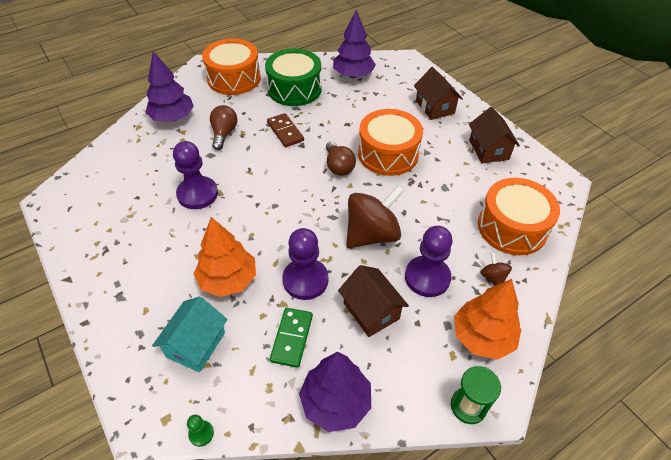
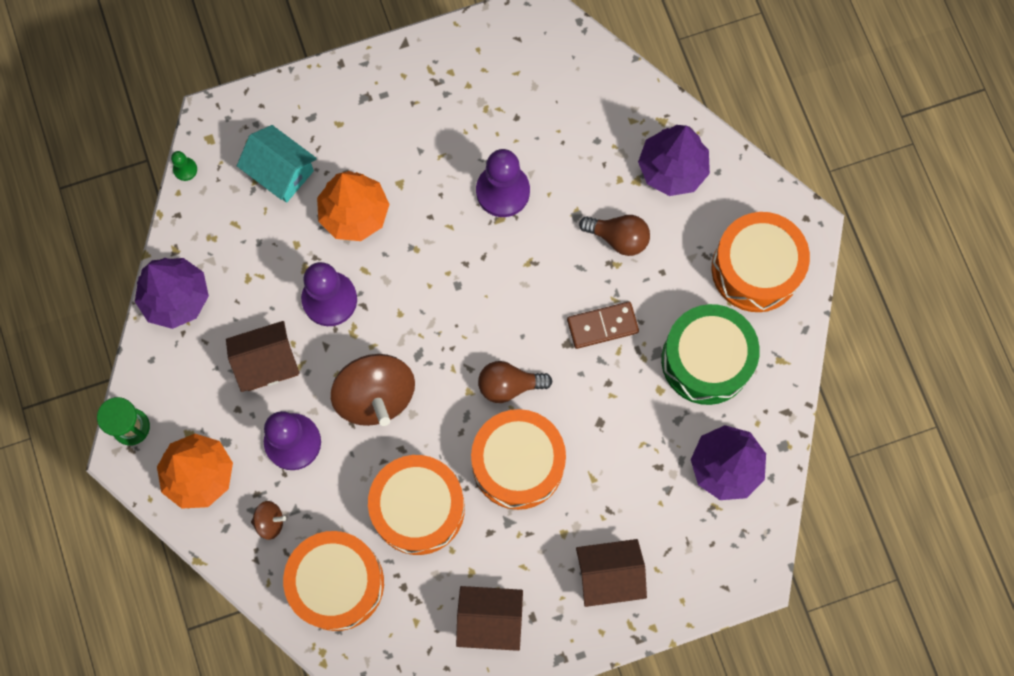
camera: 105 degrees right, 25 degrees up
green domino [270,308,313,368] -> none
none -> orange drum [368,455,465,555]

